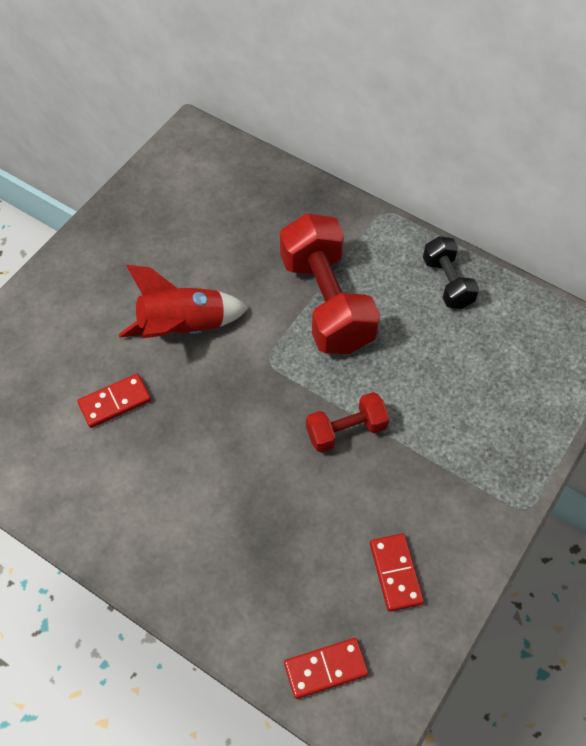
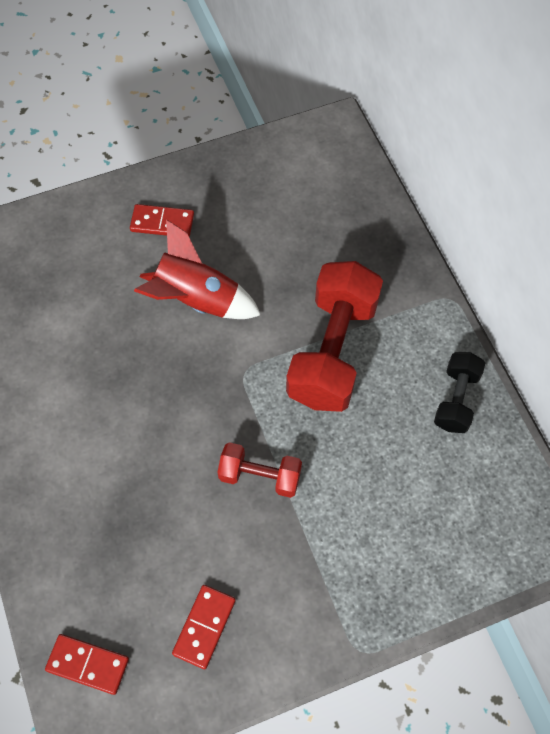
camera: 35 degrees right, 5 degrees up
red domino [77,374,151,428] -> red domino moved to [130,204,194,237]

